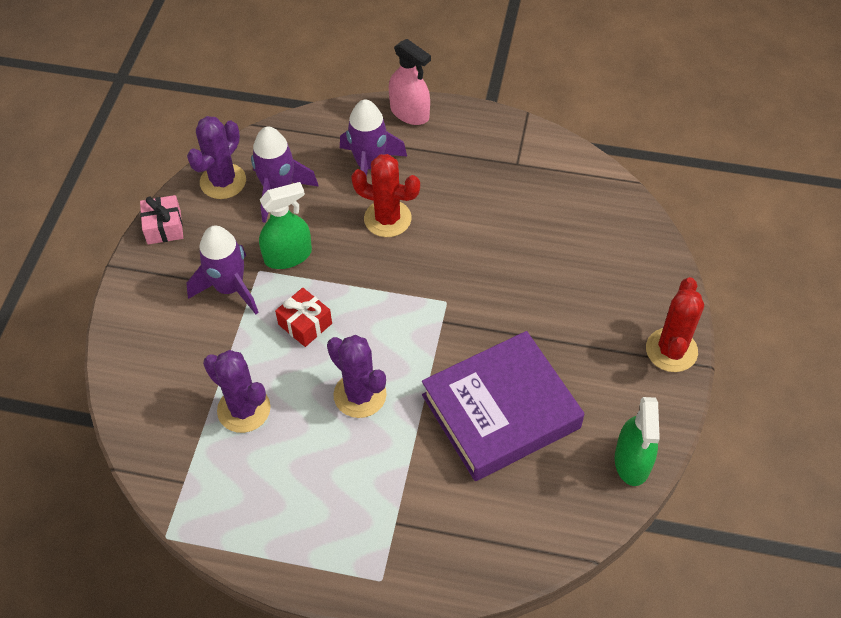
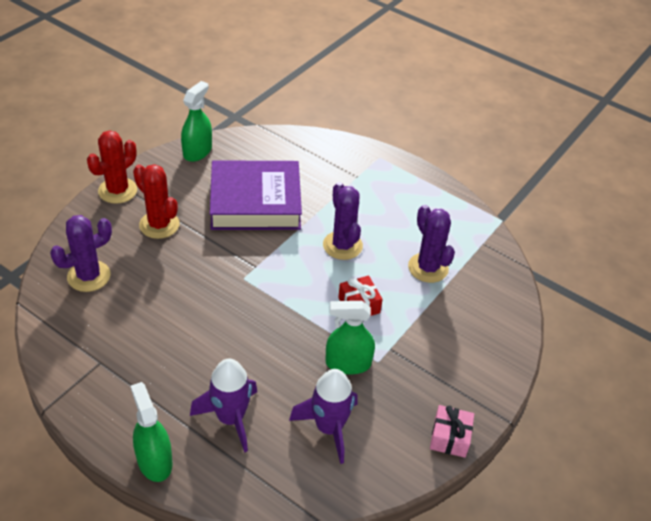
camera: 160 degrees left, 10 degrees down
purple rocket [186,225,259,314] -> none
purple cactus [187,116,246,199] -> purple cactus moved to [50,215,112,292]
red cactus [351,154,420,237] -> red cactus moved to [133,164,180,239]
pink spray bottle [389,39,431,125] -> green spray bottle [131,382,173,482]

